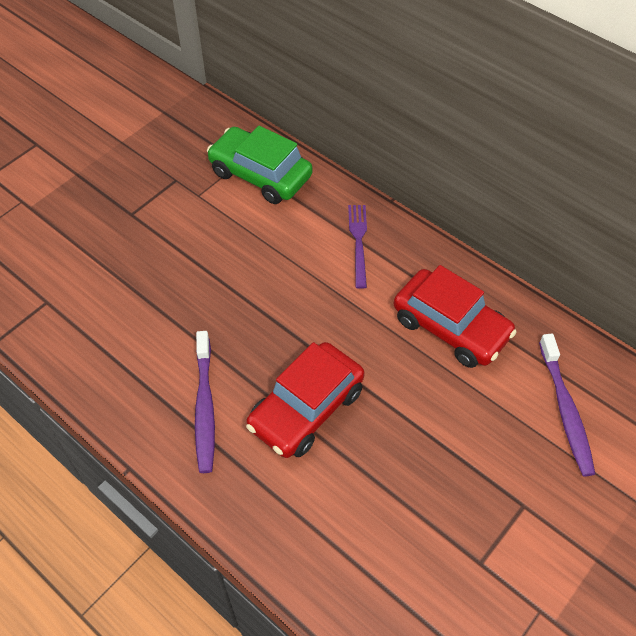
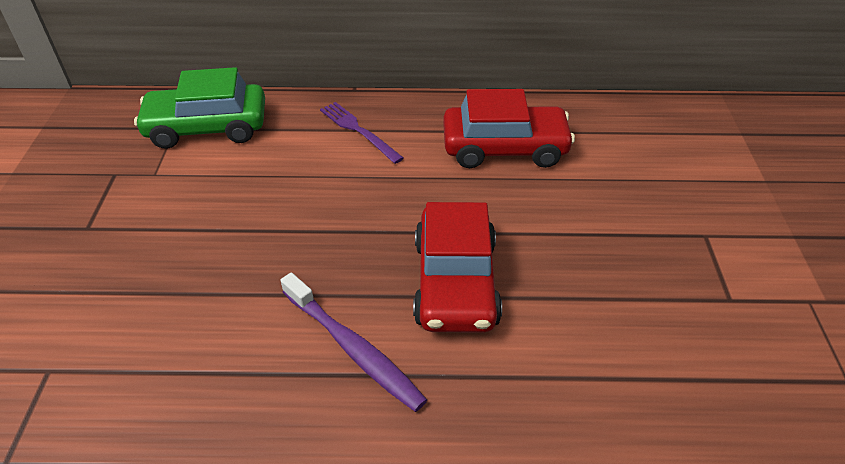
camera: 40 degrees left, 10 degrees down
purple toothbrush [539,333,595,476] -> none

